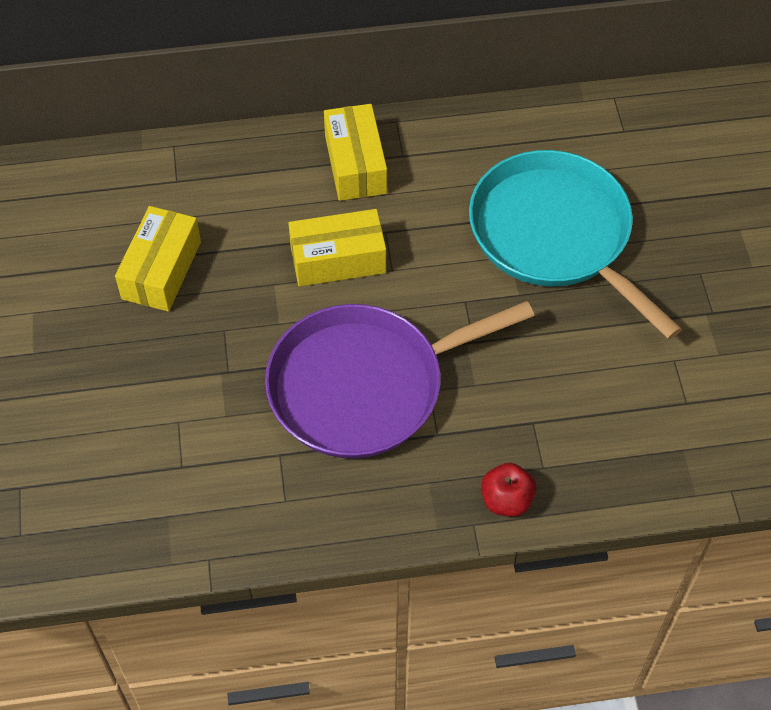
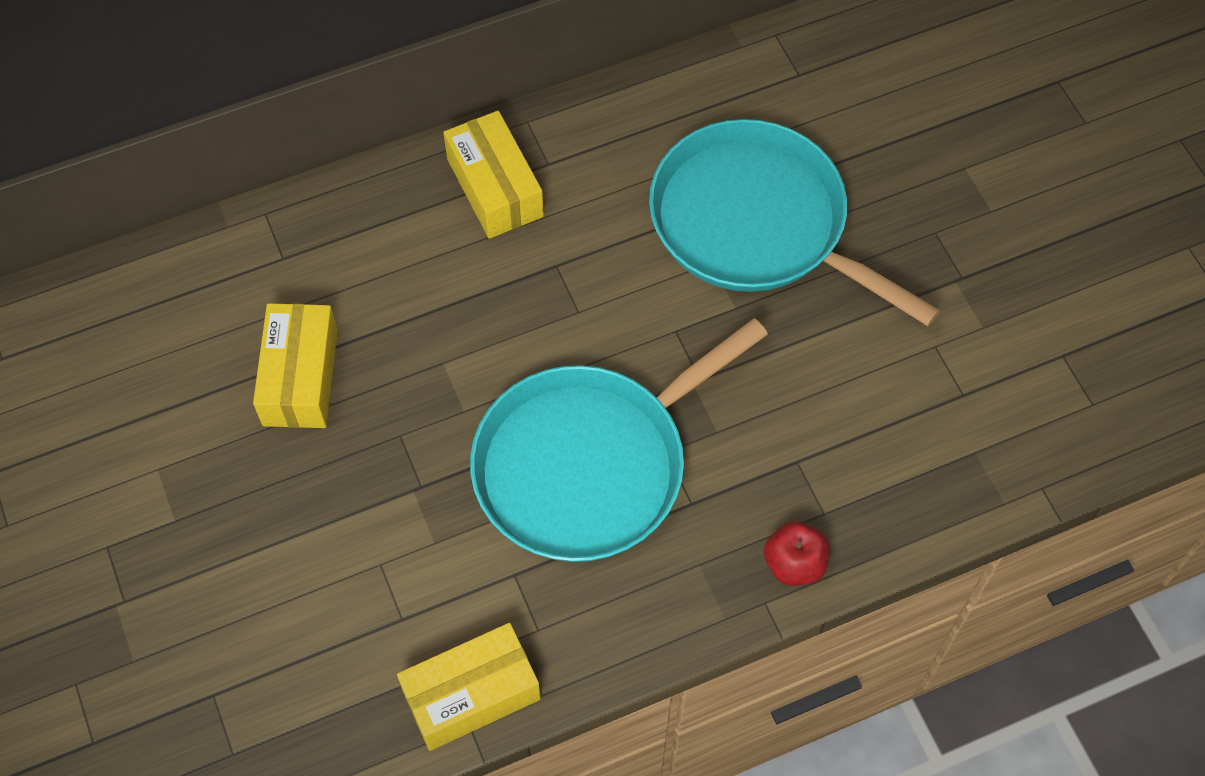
camera: 15 degrees left, 5 degrees up
purple pan [265,301,535,459] -> turquoise pan [470,318,768,562]
yellow box [288,209,386,286] -> yellow box moved to [397,623,541,751]

